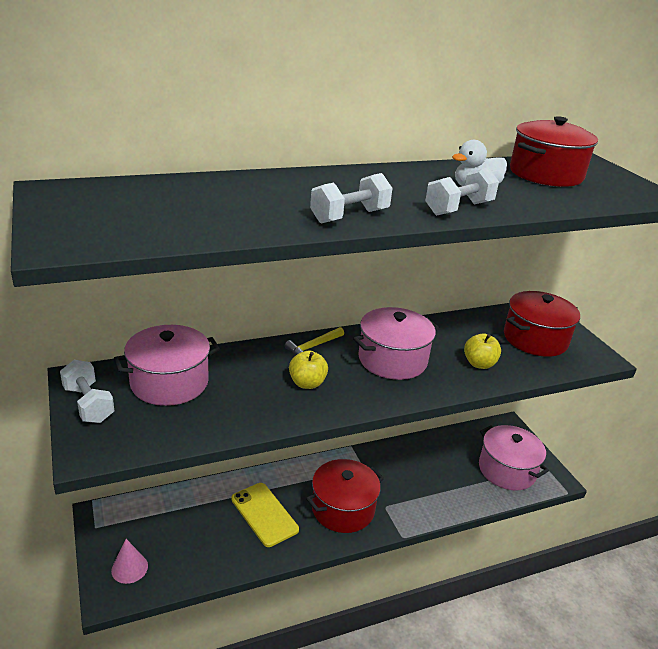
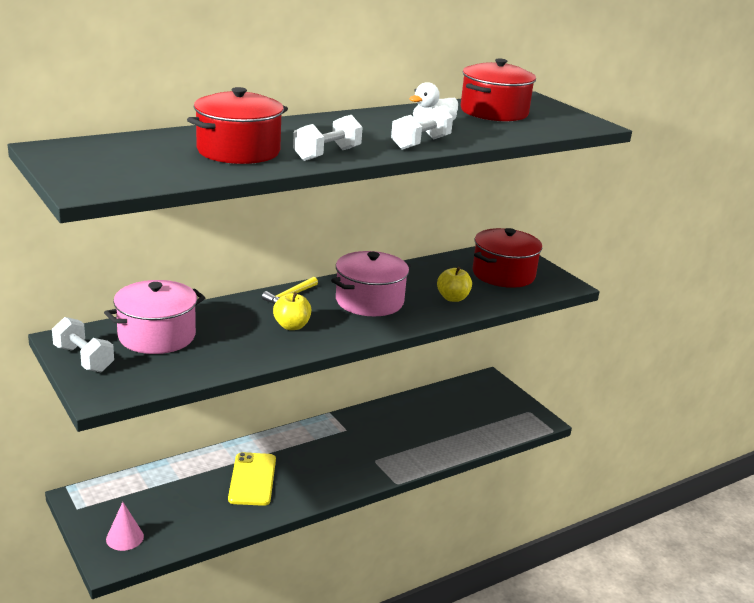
camera: 10 degrees left, 5 degrees down
yellow phone [231,483,299,547] -> yellow phone turned 45 degrees clockwise [228,452,276,506]
red pot [306,459,384,533] -> red pot moved to [187,87,288,164]
pink pot [479,425,549,490] -> none

